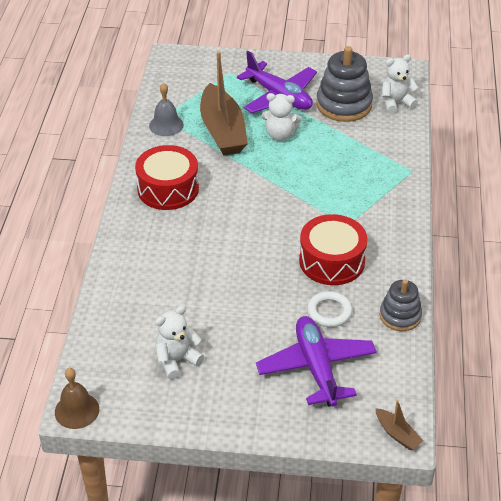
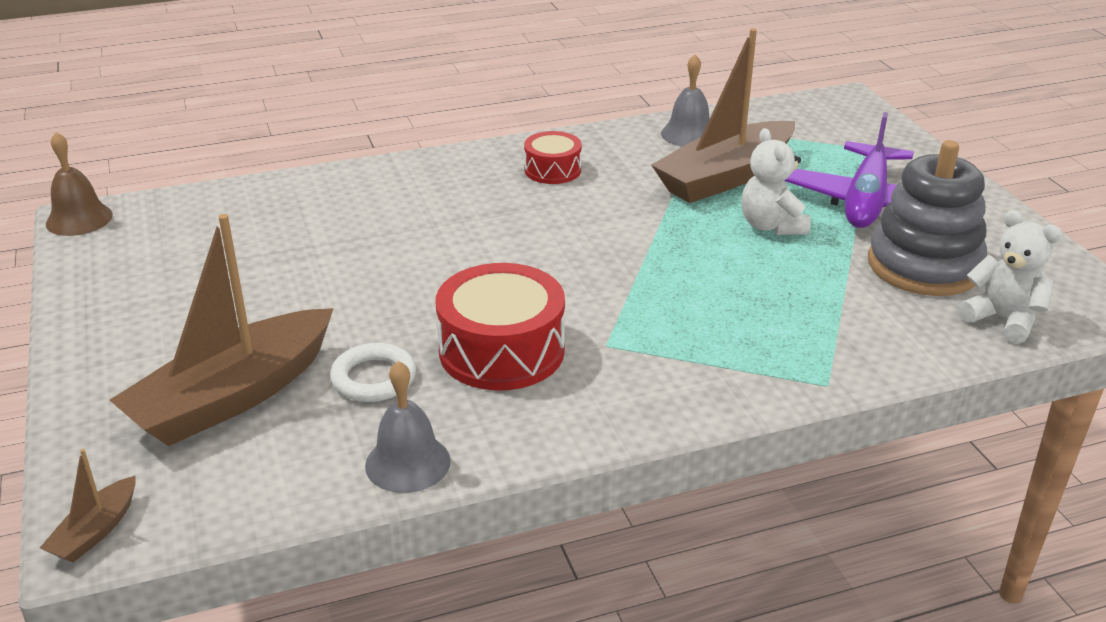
camera: 65 degrees right, 10 degrees down
red drum [135,145,199,210] -> red drum [524,131,582,184], size x0.57
white teddy bear [155,306,204,379] -> none
purple plane [256,316,377,407] -> brown boat [110,214,334,446]
grey stacking toy [380,279,422,331] -> grey bell [365,361,451,493]

